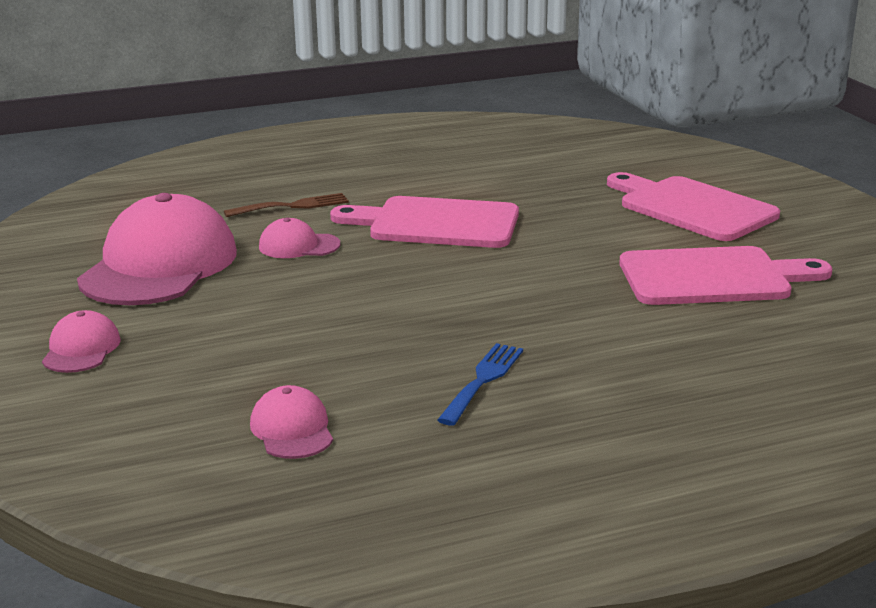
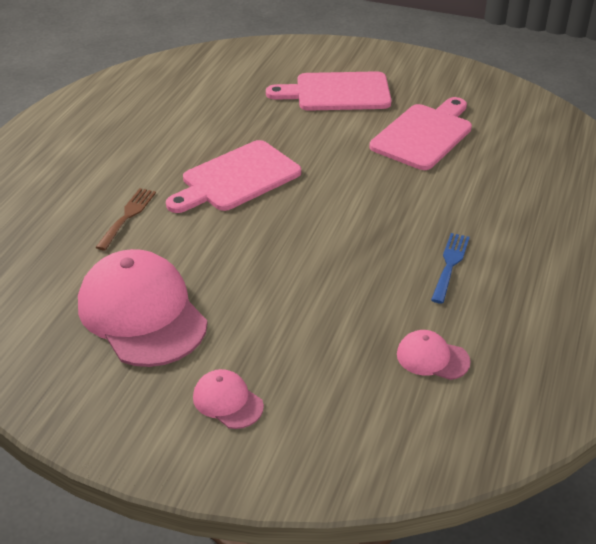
camera: 50 degrees left, 15 degrees up
pink cap [259,218,340,258] -> none
blue fork [437,343,523,426] -> blue fork turned 45 degrees clockwise [431,233,470,304]

